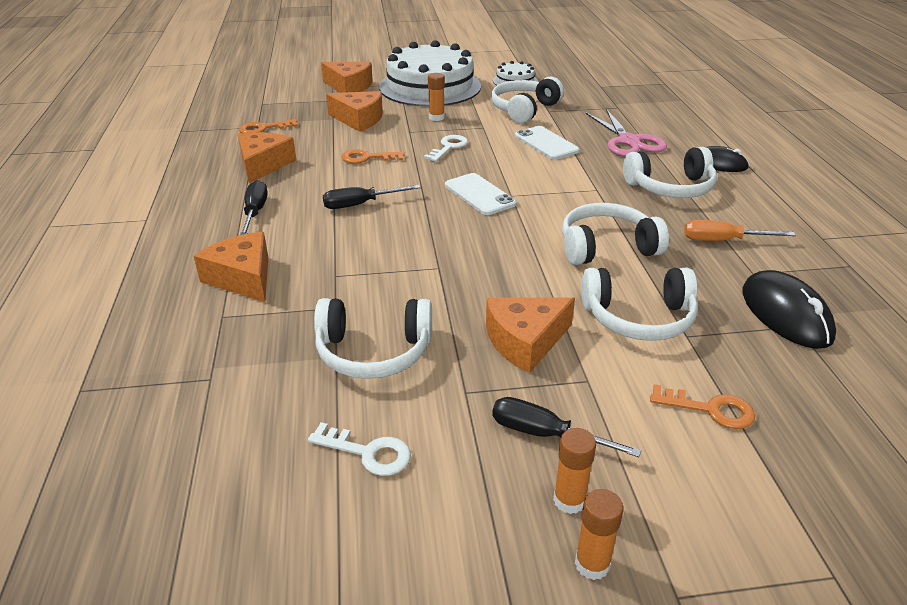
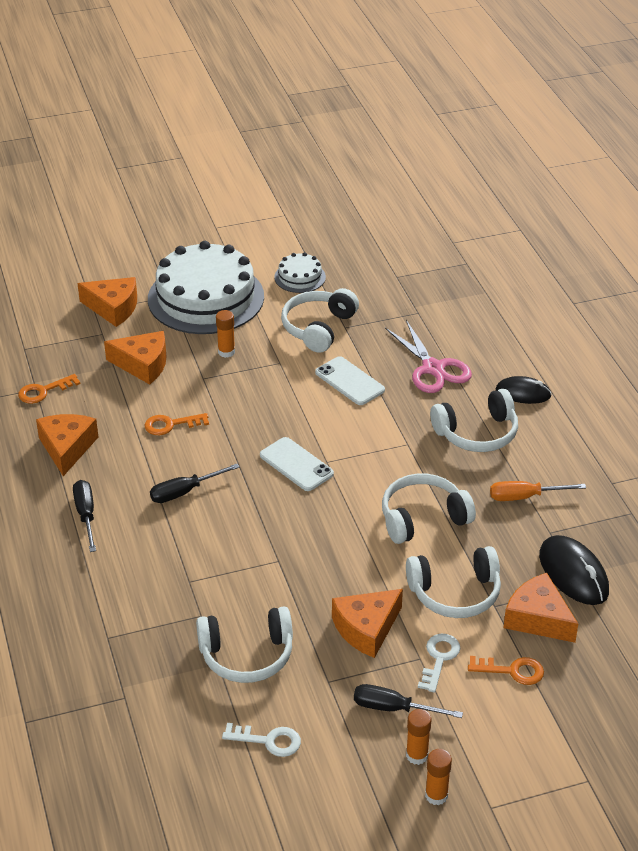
camera: 10 degrees left, 5 degrees up
orange cheese [194,232,269,302] -> orange cheese moved to [503,573,578,643]
white key [424,135,468,162] -> white key moved to [418,634,460,693]

